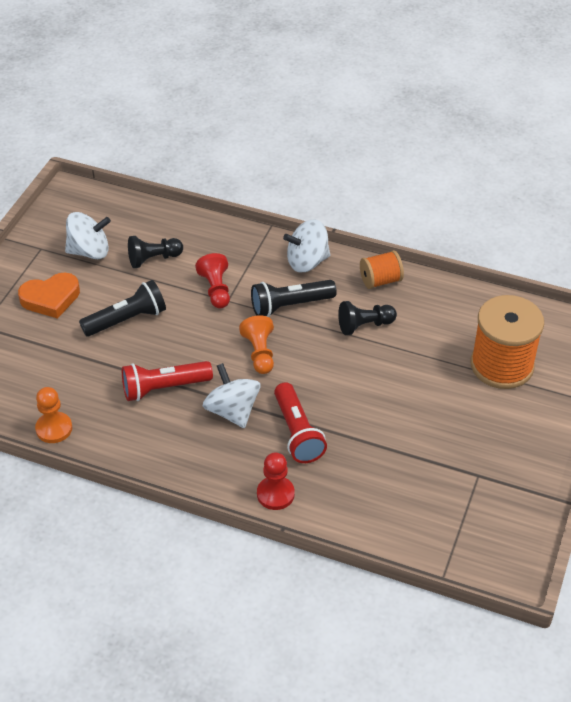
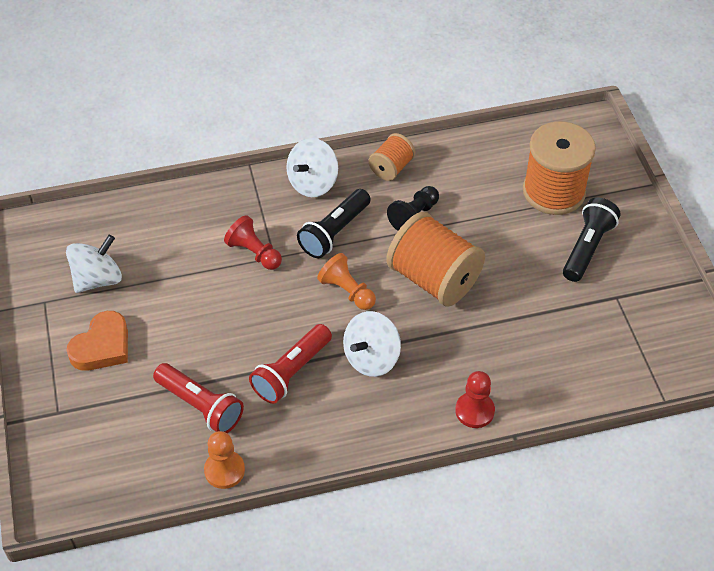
camera: 35 degrees left, 5 degrees up
black flashlight [79,280,166,336] -> black flashlight moved to [563,198,621,282]
black pawn [128,236,183,268] -> none
white spinning top [203,363,261,428] -> white spinning top turned 75 degrees counterclockwise [343,311,401,377]
red flashlight [274,382,327,463] -> red flashlight moved to [153,363,244,433]
none -> orange spool [386,212,485,306]

